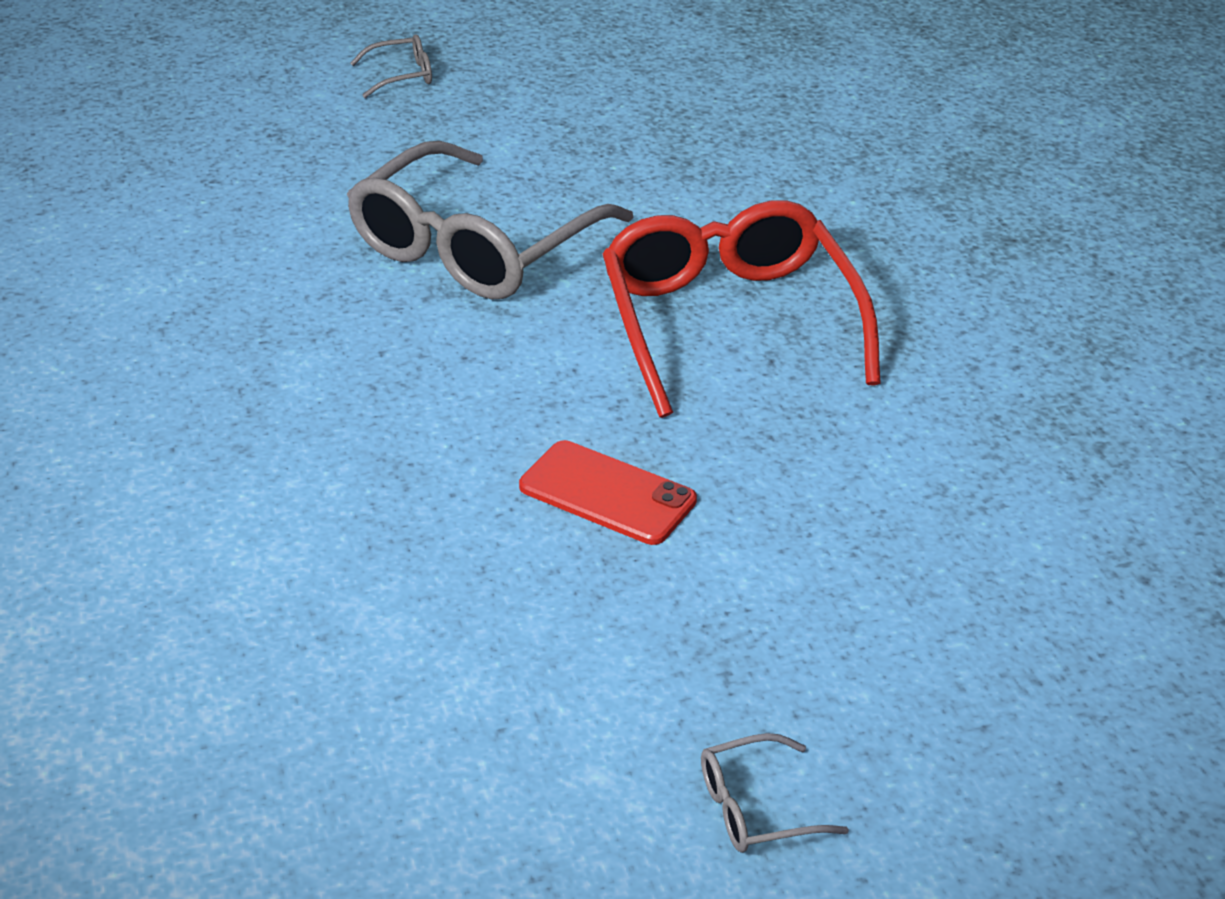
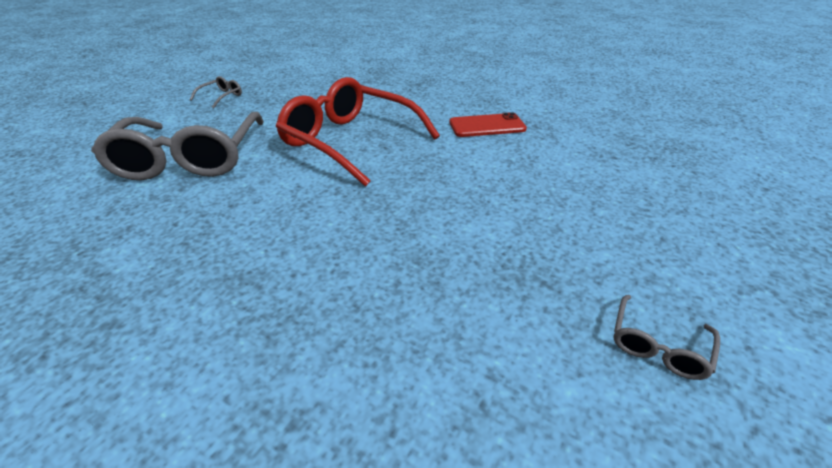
camera: 40 degrees left, 0 degrees up
grey glasses [350,34,432,98] -> grey glasses moved to [190,76,242,108]
red phone [519,440,697,545] -> red phone moved to [449,112,527,137]

